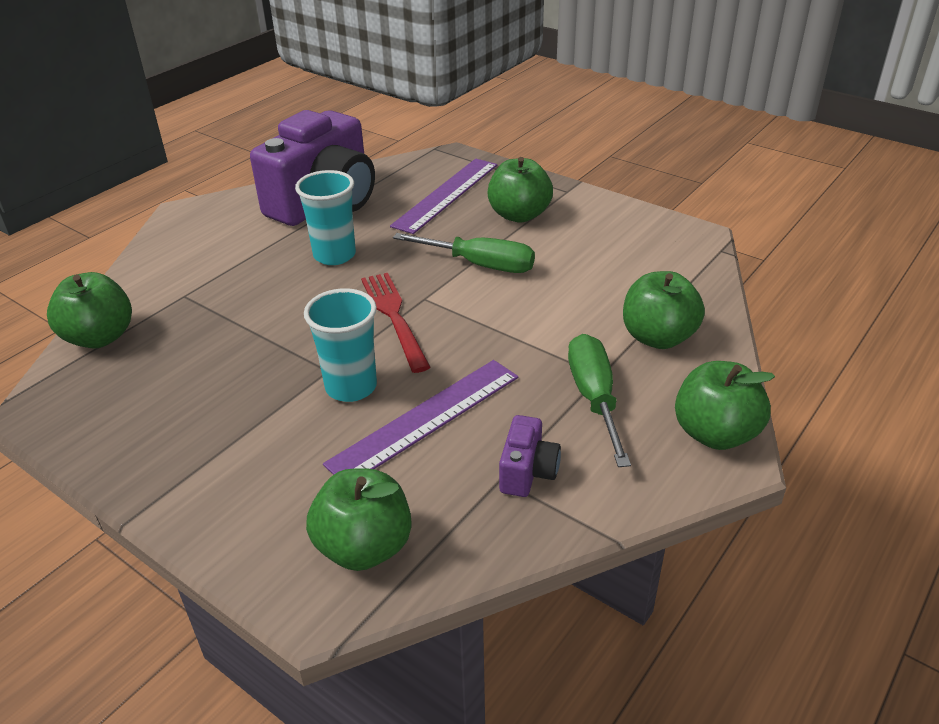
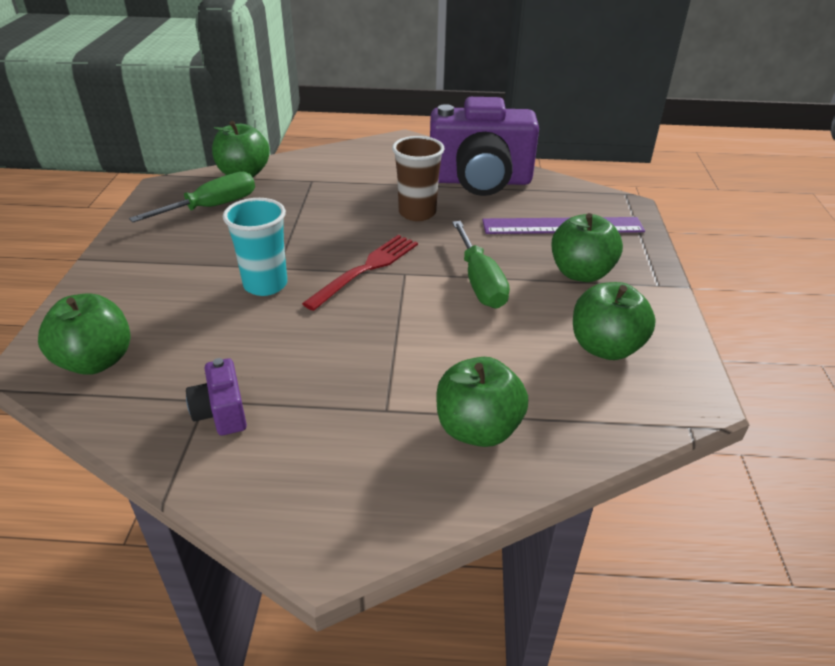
camera: 55 degrees right, 0 degrees up
turquoise cup [295,170,356,265] -> brown cup [392,136,445,221]
purple ruler [323,360,518,475] -> none
purple camera [499,415,561,497] -> purple camera turned 90 degrees clockwise [186,358,247,435]
green screwdriver [568,334,631,467] -> green screwdriver moved to [129,172,255,222]
green apple [675,361,775,450] -> green apple moved to [573,282,656,360]

